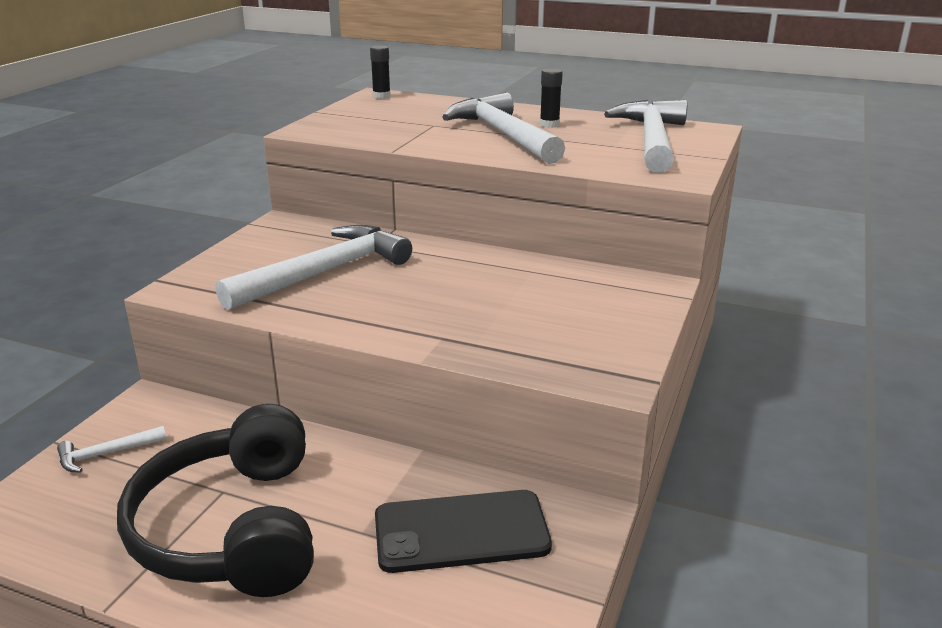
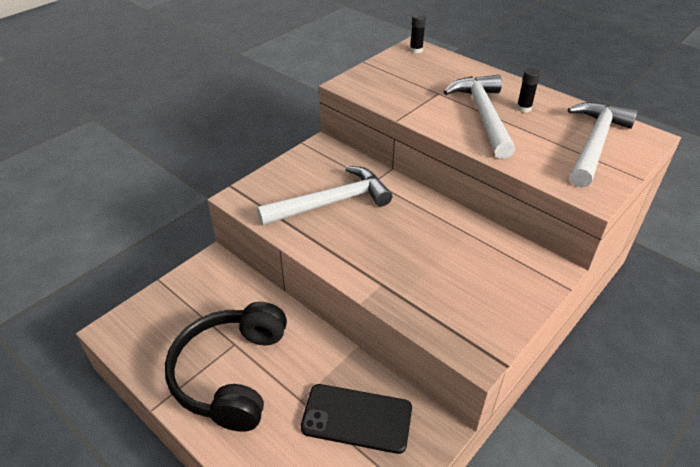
camera: 20 degrees right, 15 degrees up
white hammer [57,426,166,473] -> none

